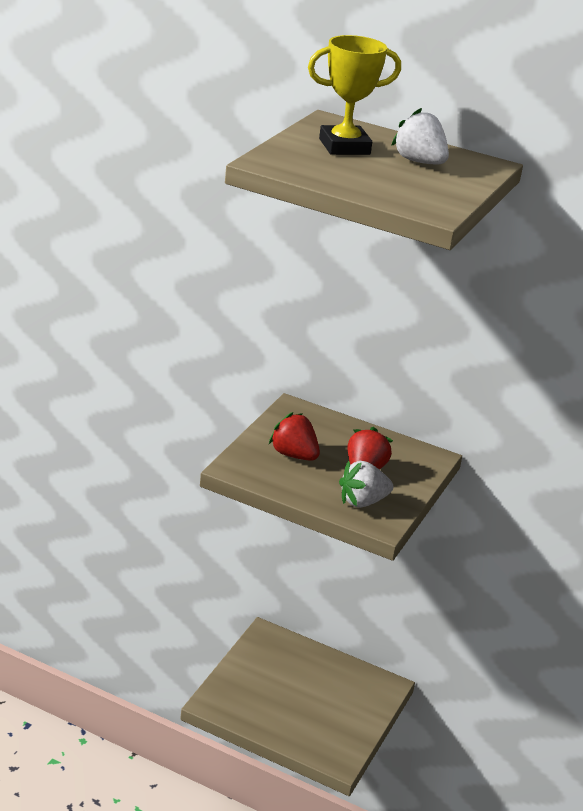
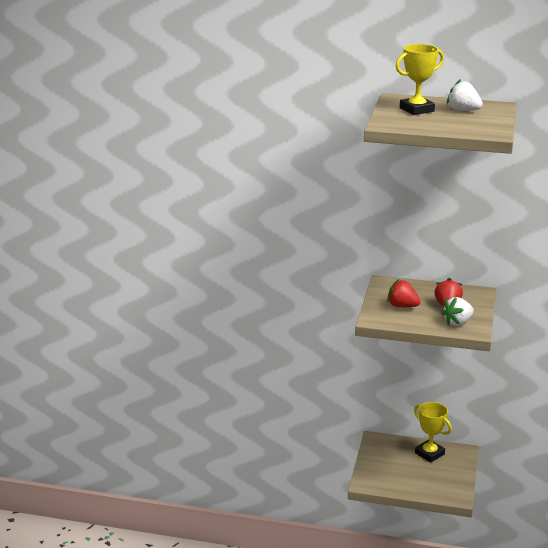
camera: 10 degrees left, 5 degrees down
none -> yellow trophy [414,402,452,462]

